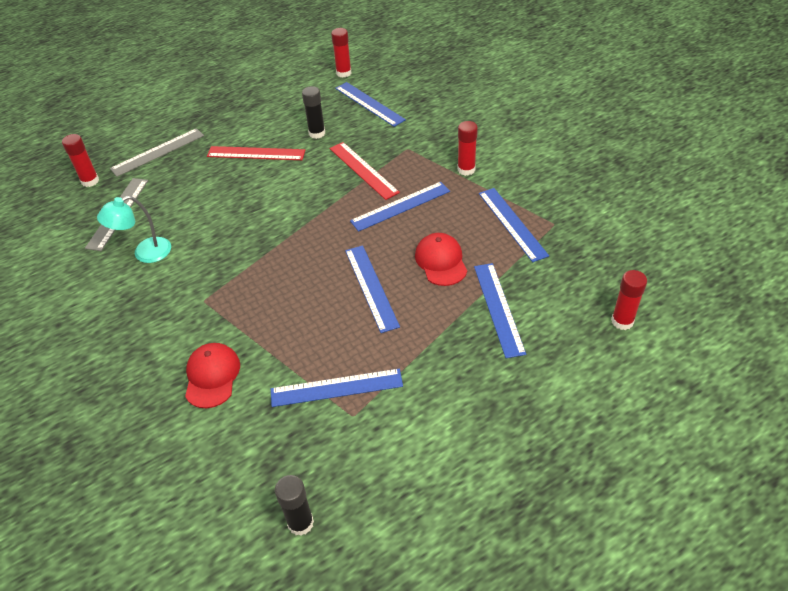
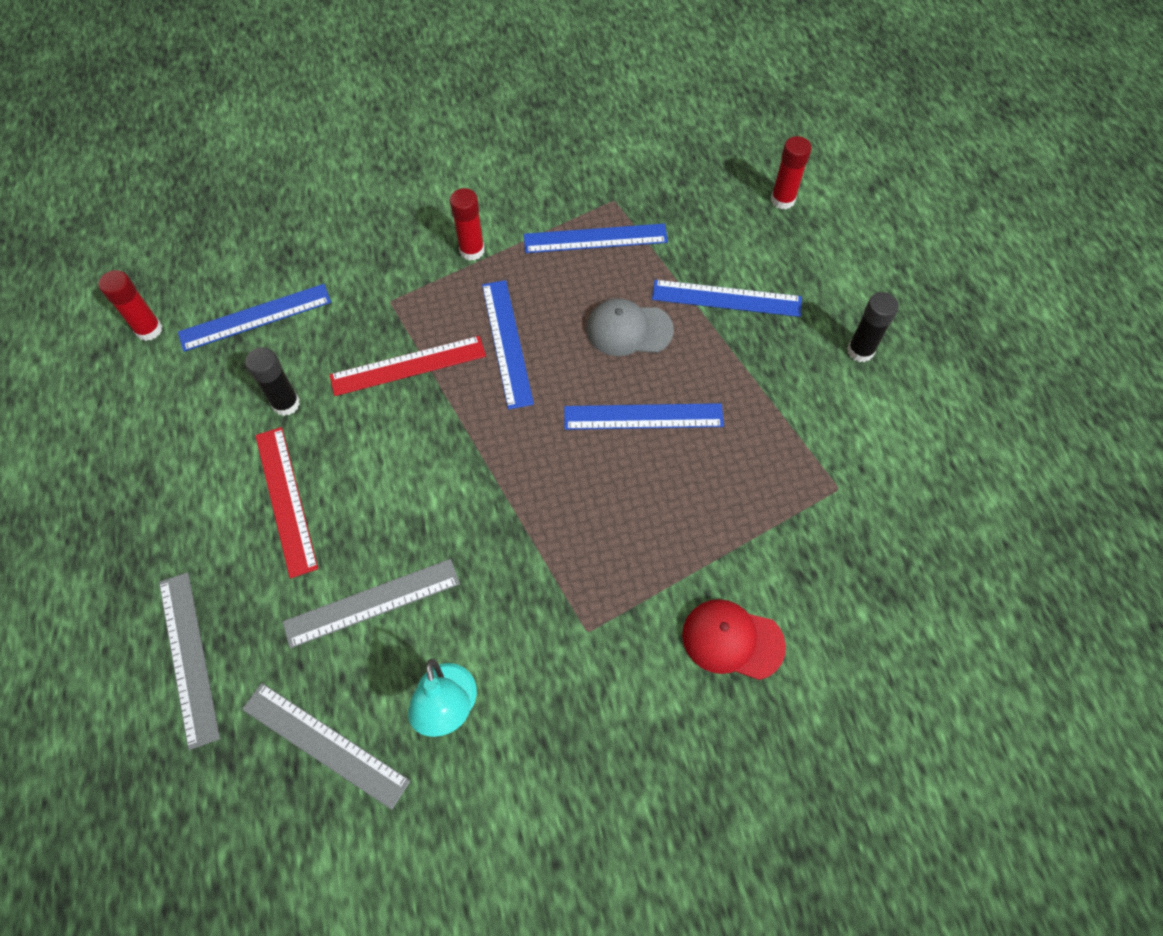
camera: 75 degrees left, 15 degrees up
red glue stick [62,134,99,187] -> none
red ruler [207,146,305,160] -> red ruler turned 45 degrees counterclockwise [255,427,318,578]
blue ruler [271,369,403,407] -> none
black glue stick [275,475,314,536] -> black glue stick moved to [847,292,899,362]
red cap [415,233,467,286] -> grey cap [586,298,674,356]
none -> grey ruler [283,559,460,648]

